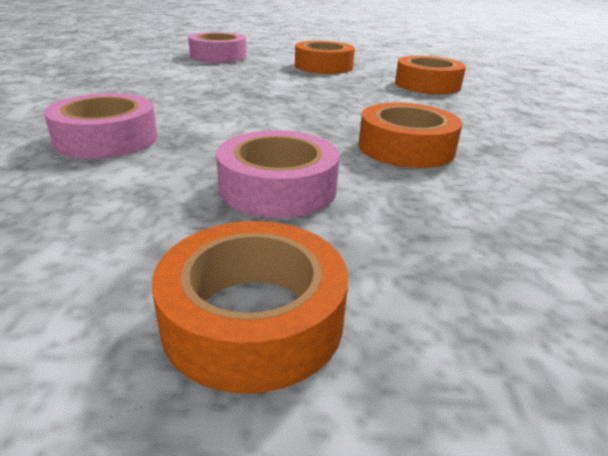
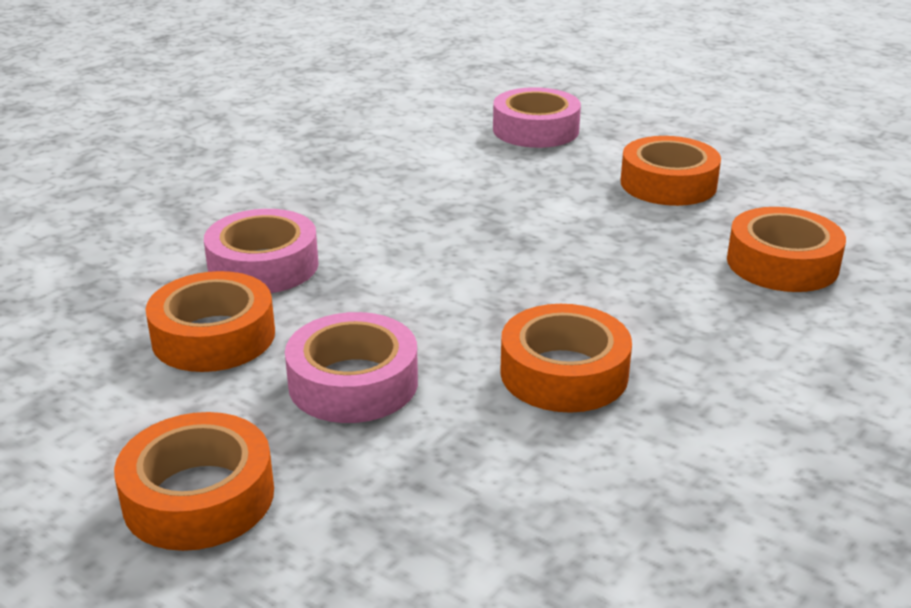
camera: 35 degrees right, 0 degrees up
none -> orange tape [146,271,275,372]

